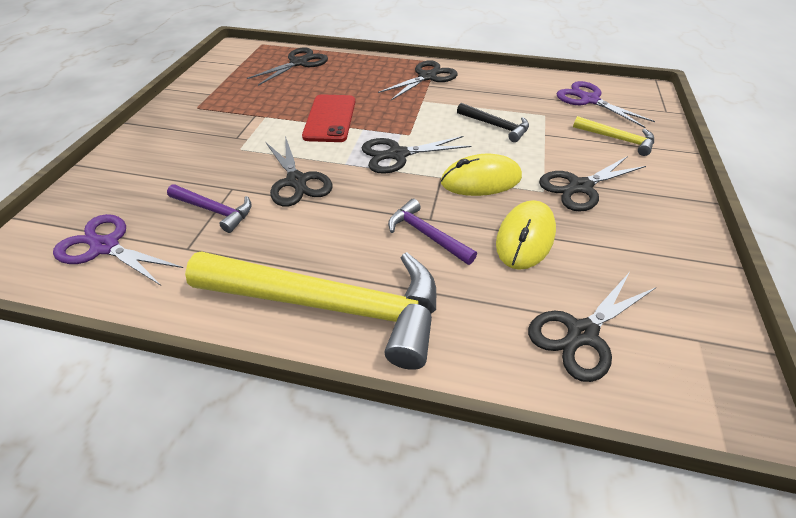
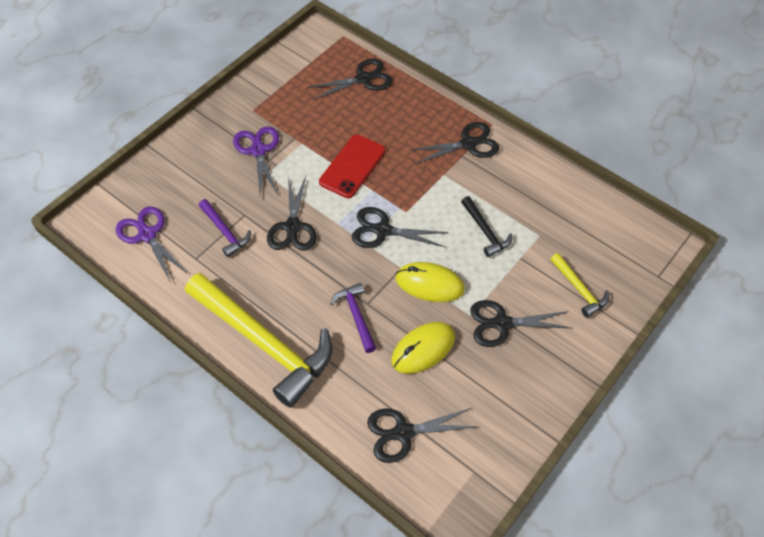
camera: 25 degrees right, 10 degrees up
purple scissors [557,81,655,128] -> purple scissors moved to [233,126,279,195]

